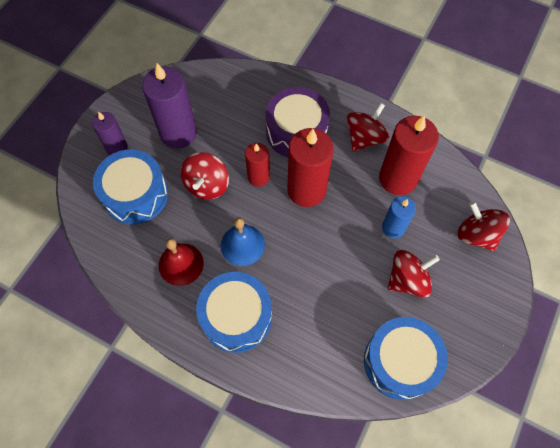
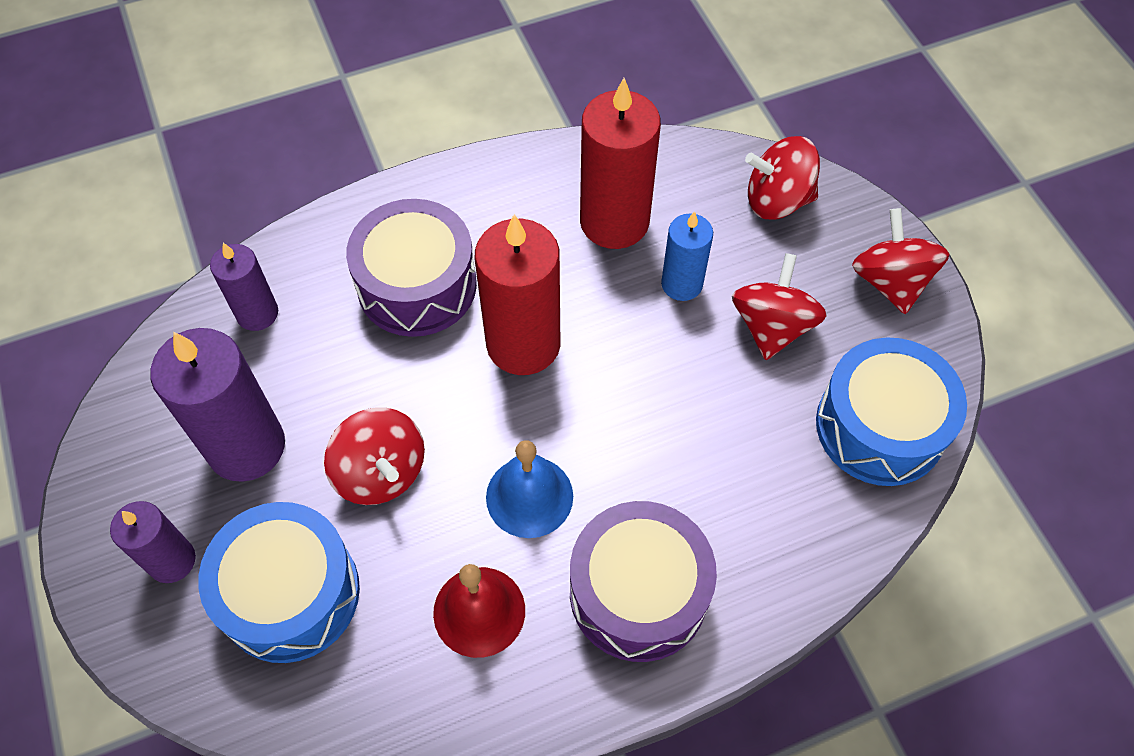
camera: 50 degrees left, 5 degrees down
blue drum [196,272,272,353] -> purple drum [570,501,717,662]
red candle [245,143,270,187] -> none
red spinning top [347,103,389,152] -> red spinning top moved to [852,208,950,314]
none -> purple candle [210,243,278,331]

